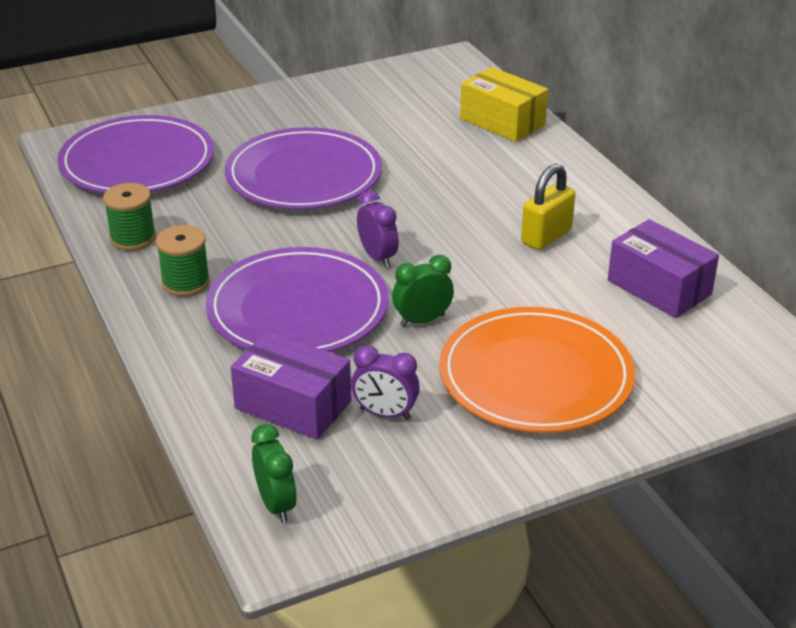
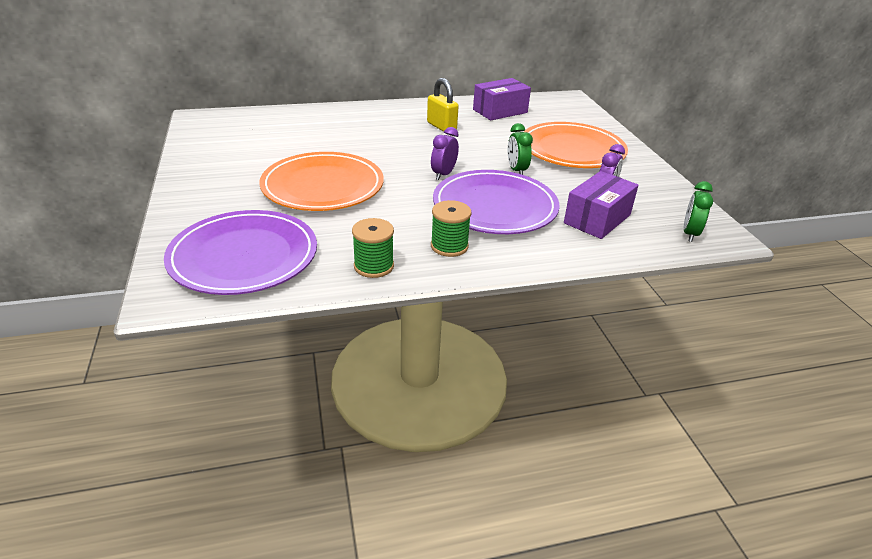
camera: 80 degrees left, 0 degrees up
purple plate [225,127,382,210] -> orange plate [259,152,384,211]
green clock [251,424,297,523] -> green clock turned 60 degrees counterclockwise [684,181,713,242]
purple clock [357,190,399,267] -> purple clock turned 45 degrees counterclockwise [431,127,459,180]
yellow box [460,67,548,142] -> none

